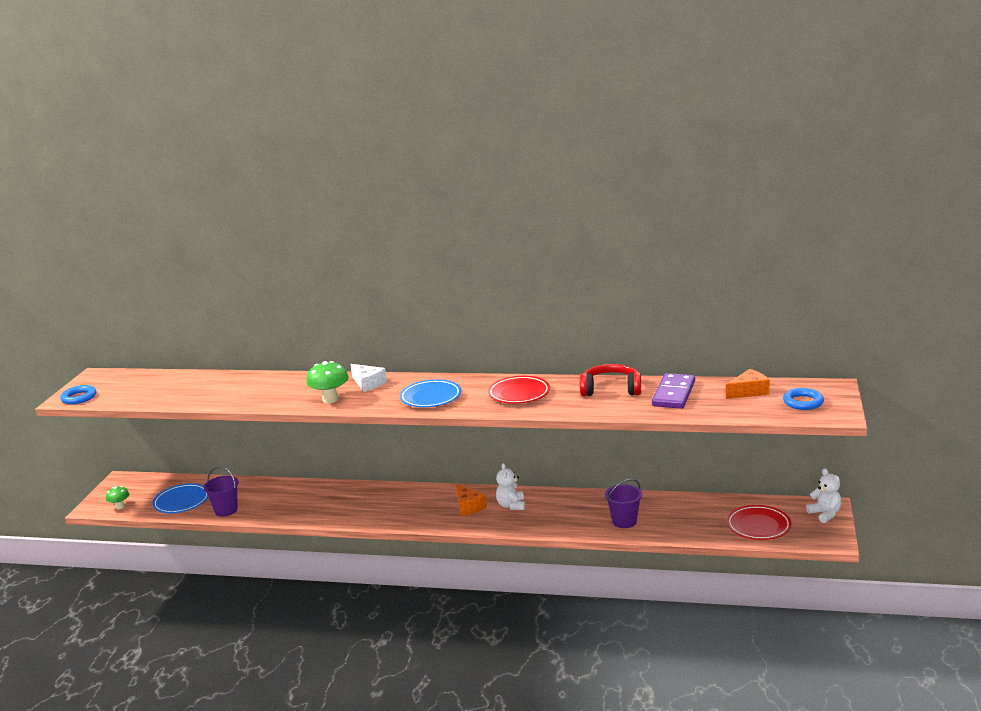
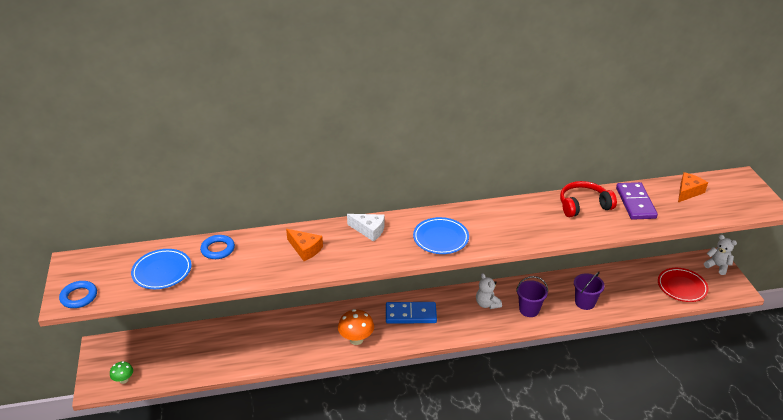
camera: 25 degrees left, 15 degrees up
blue plate [152,483,208,513] -> blue plate moved to [131,249,192,289]
purple bucket [204,466,239,517] -> purple bucket moved to [516,276,548,317]
green mushroom [306,361,349,403] -> none
orange cheese [456,484,487,516] -> orange cheese moved to [286,229,323,261]
red plate [488,376,550,404] -> none
blue ring [783,388,824,410] -> blue ring moved to [200,235,235,259]
none -> orange mushroom [338,309,374,345]
none -> blue domino [386,302,437,324]

